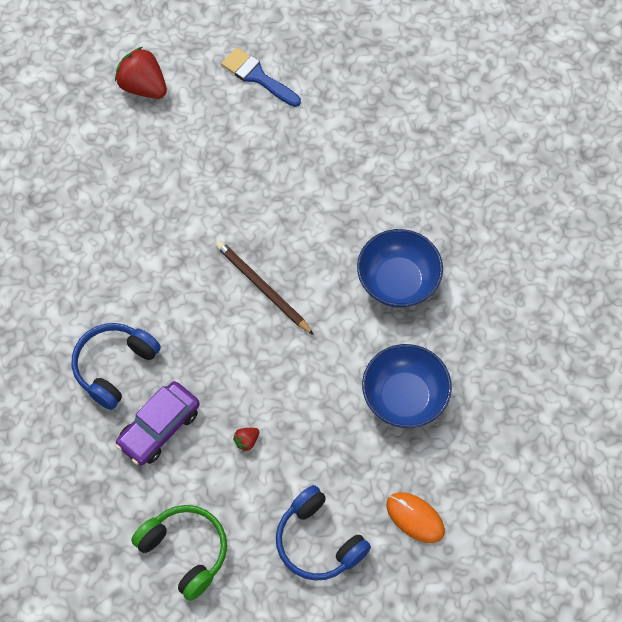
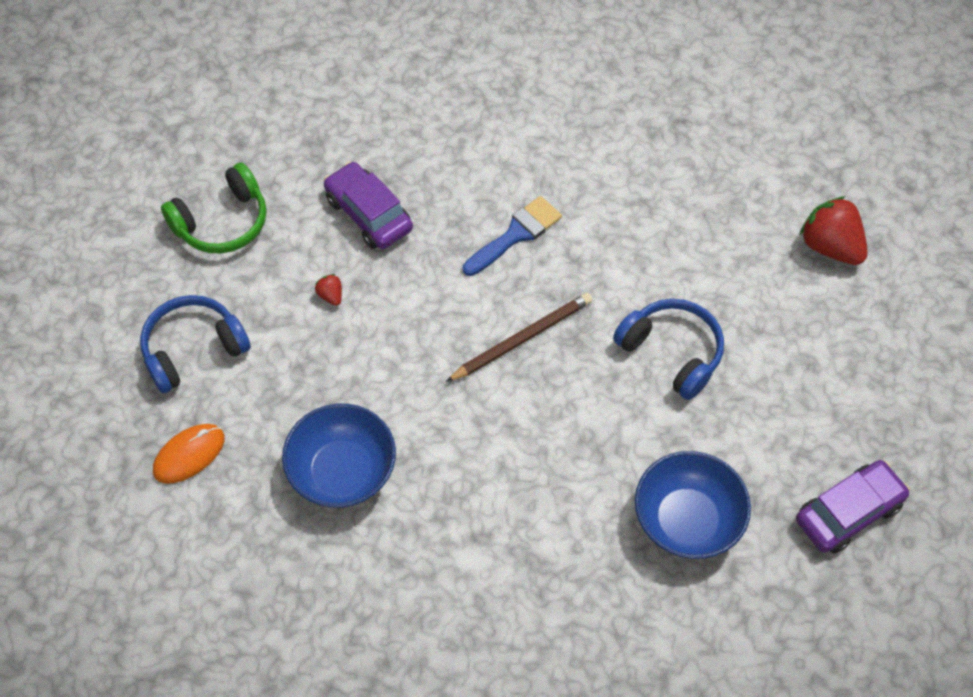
camera: 100 degrees right, 5 degrees down
blue headphones [72,323,161,410] -> blue headphones moved to [613,299,724,400]
red strawberry [115,47,167,99] -> red strawberry turned 90 degrees counterclockwise [800,196,868,265]
blue brush [221,47,301,107] -> blue brush moved to [463,196,562,276]
blue bowl [357,229,443,307] -> blue bowl moved to [635,451,751,559]
none -> purple car [796,460,910,554]

